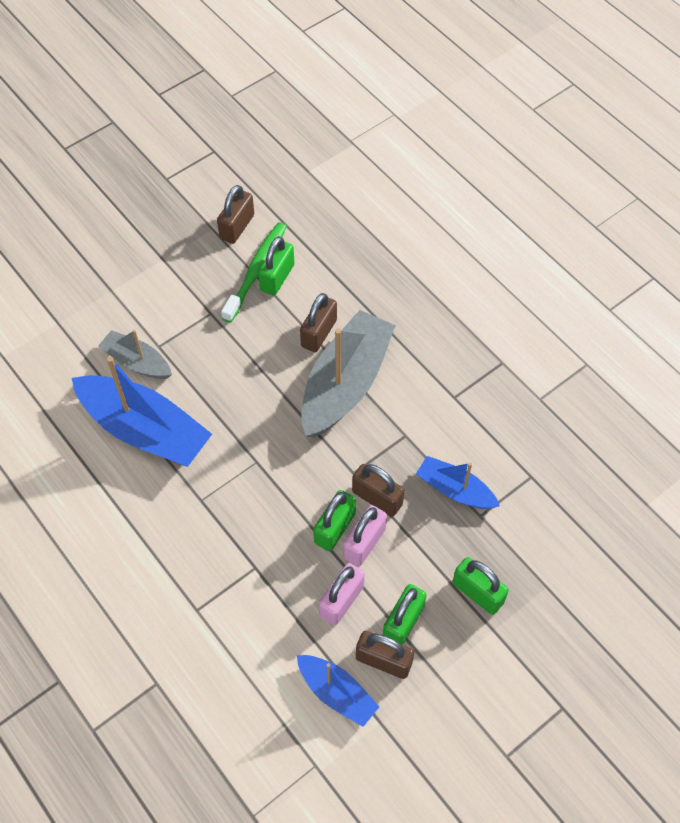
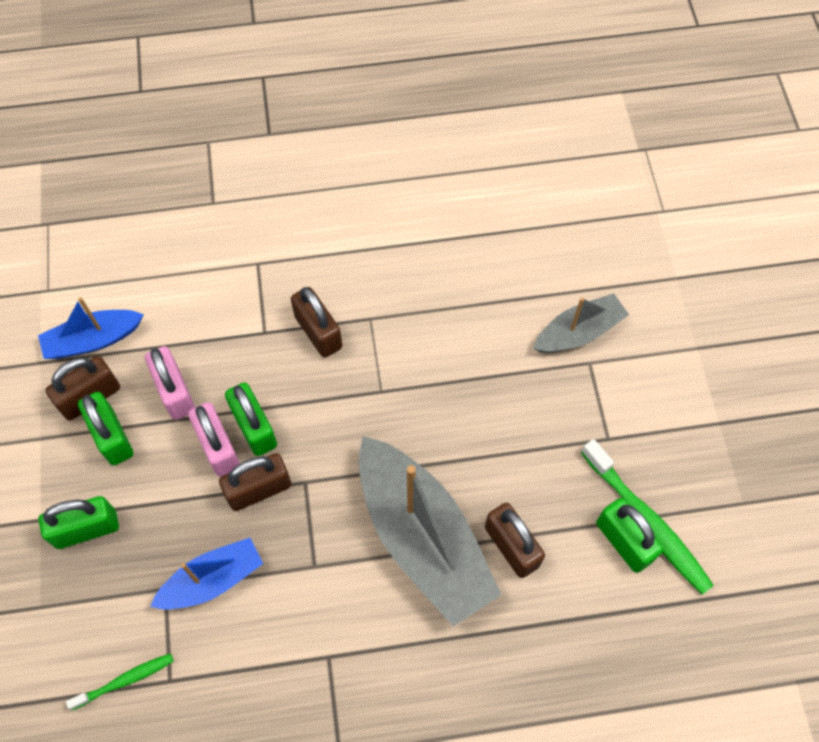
camera: 120 degrees right, 5 degrees up
blue boat [72,356,212,467] -> none
brown padlock [217,185,254,244] -> brown padlock moved to [291,287,342,358]
none -> green toothbrush [66,653,174,710]

